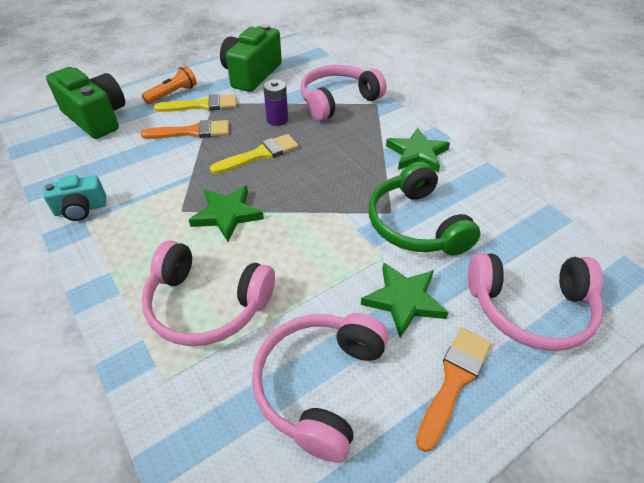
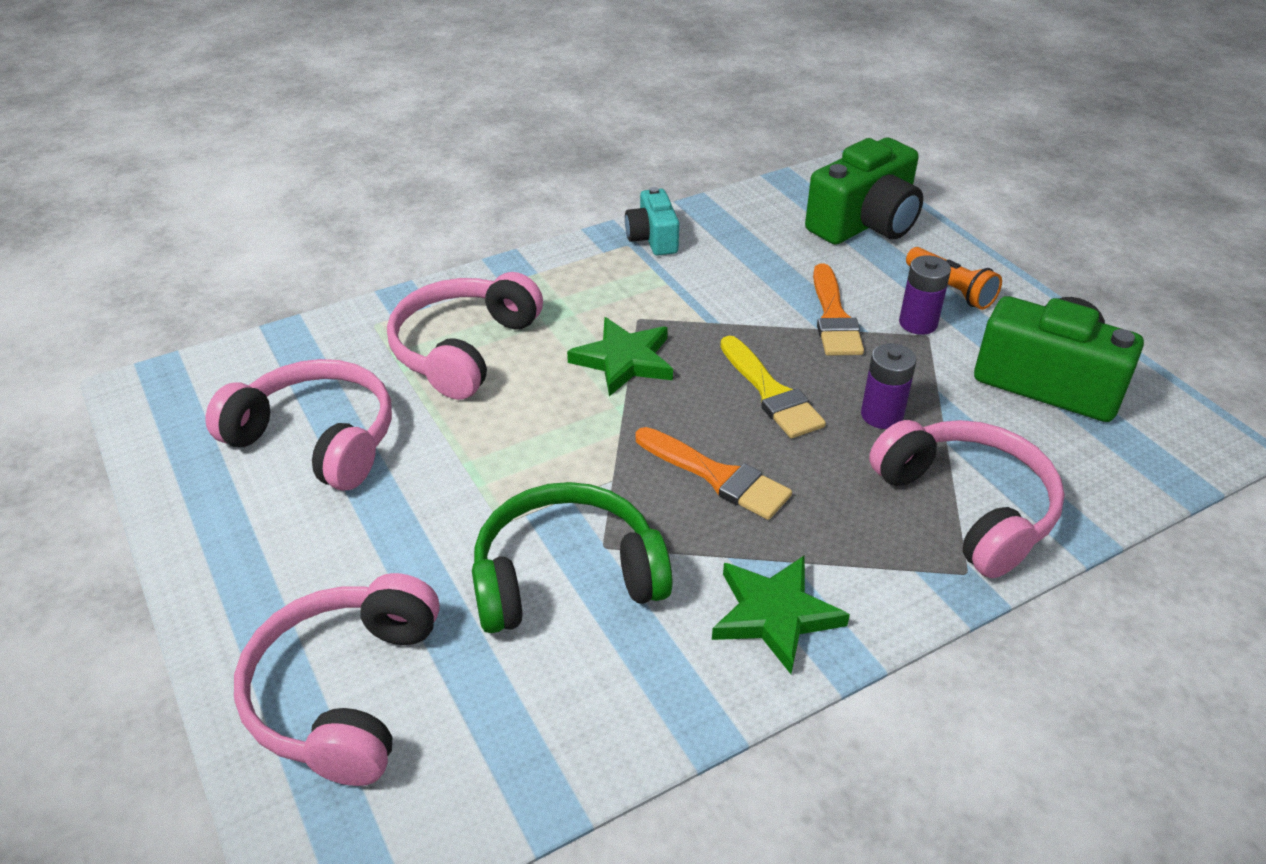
camera: 95 degrees right, 5 degrees down
yellow brush [154,94,237,112] -> purple battery [899,255,951,335]
green star [361,263,449,338] -> none
orange brush [416,328,491,452] -> orange brush moved to [636,427,792,520]

